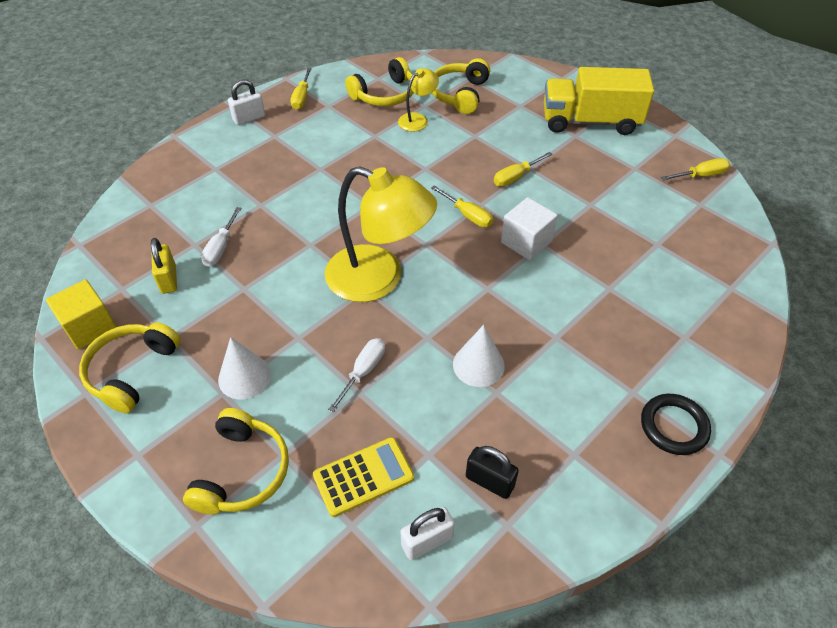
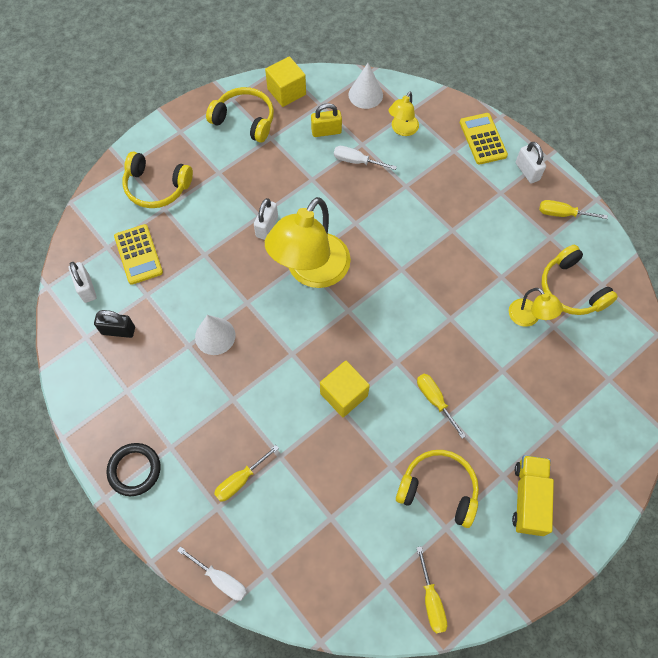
camera: 95 degrees right, 15 degrees up
white cone [218,337,271,399] -> white cone moved to [349,63,383,109]
white screwdriver [328,338,385,413] -> white screwdriver moved to [177,546,247,601]
yellow screwdriver [431,185,493,227] -> yellow screwdriver moved to [214,445,279,502]
yellow headphones [432,58,490,114] -> yellow headphones moved to [396,450,479,528]
black padlock [466,446,519,499] -> black padlock turned 60 degrees clockwise [94,310,135,338]
white cube [501,197,558,260] -> yellow cube [320,361,370,417]
yellow truck [544,67,654,135] -> yellow truck [512,455,554,536], size x0.66
none -> white padlock [254,198,278,240]
none -> yellow lamp [389,92,419,136]
none -> yellow calculator [460,113,508,165]

